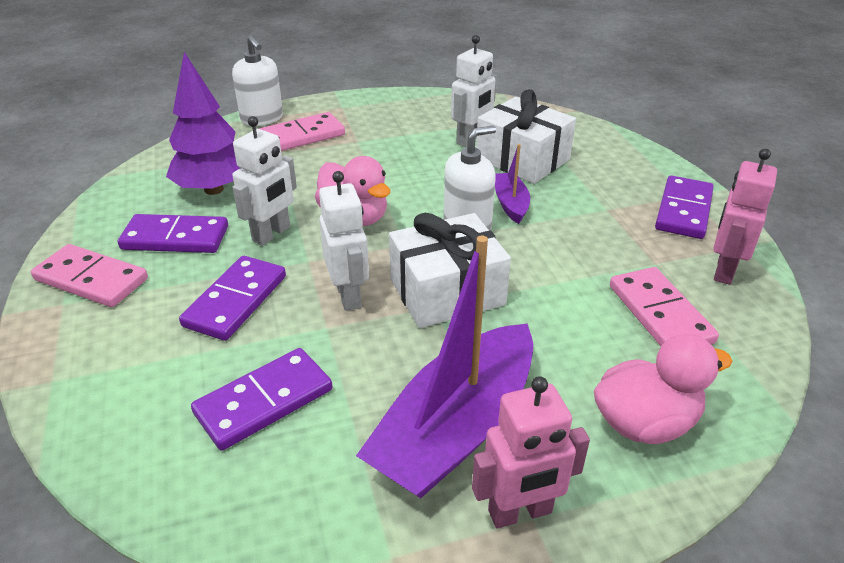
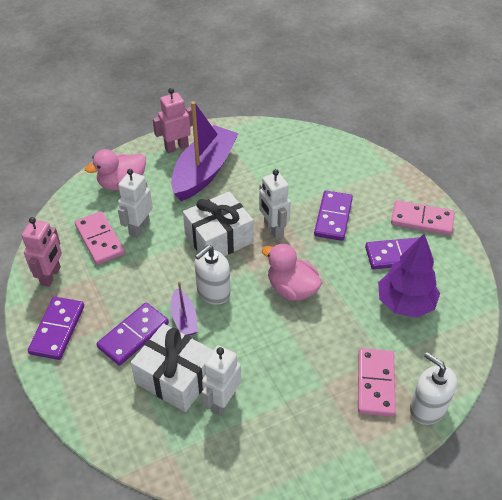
camera: 170 degrees right, 10 degrees up
purple domino [191,348,332,451] -> purple domino moved to [97,303,169,366]
white robot [232,116,297,246] -> white robot moved to [118,169,153,238]
pink domino [259,112,345,151] -> pink domino turned 45 degrees counterclockwise [358,348,396,416]

